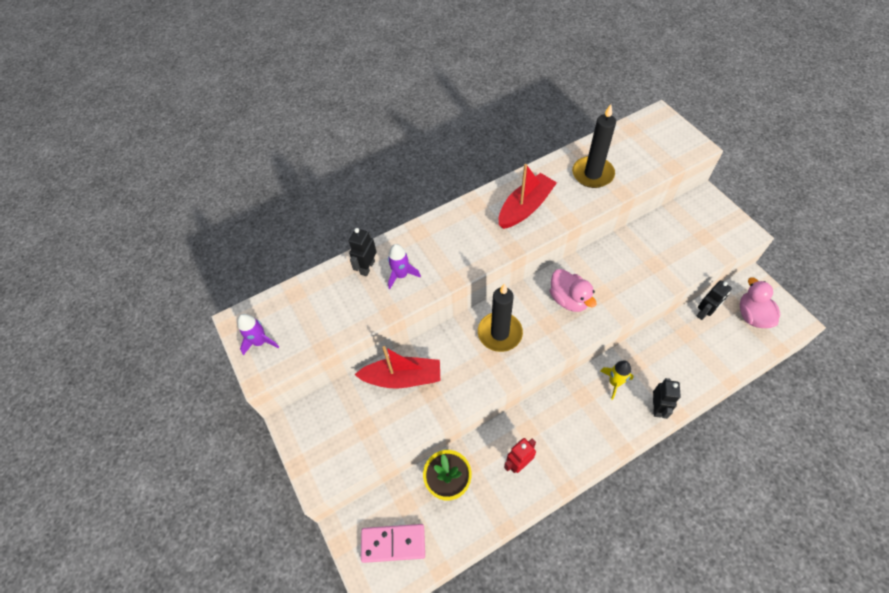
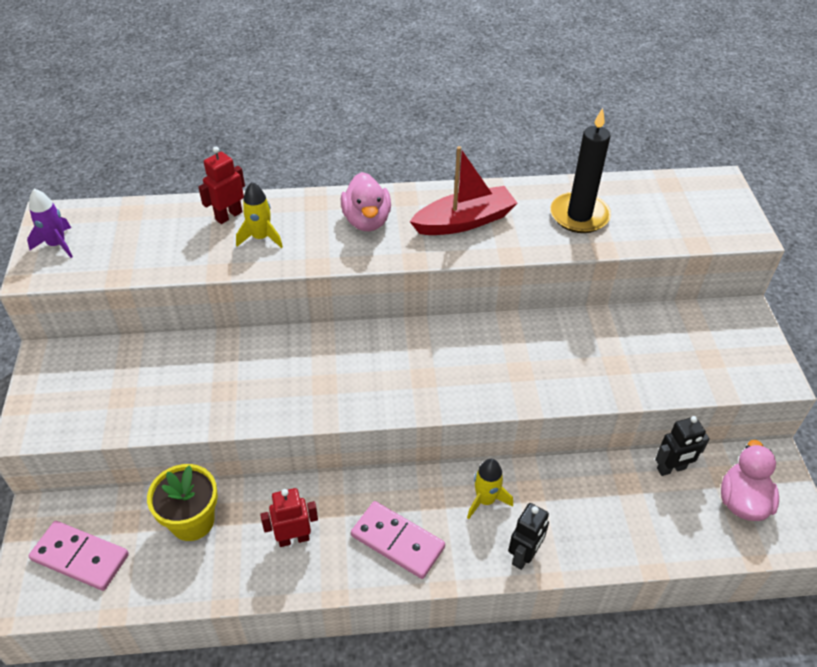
camera: 20 degrees right, 10 degrees down
black robot [349,228,377,276] -> red robot [198,147,245,224]
red boat [354,346,440,389] -> none
purple rocket [388,244,421,289] -> yellow rocket [236,182,283,248]
black candle [478,284,523,352] -> none
pink duck [550,269,597,312] -> pink duck moved to [341,172,391,232]
none -> pink domino [351,501,445,579]

